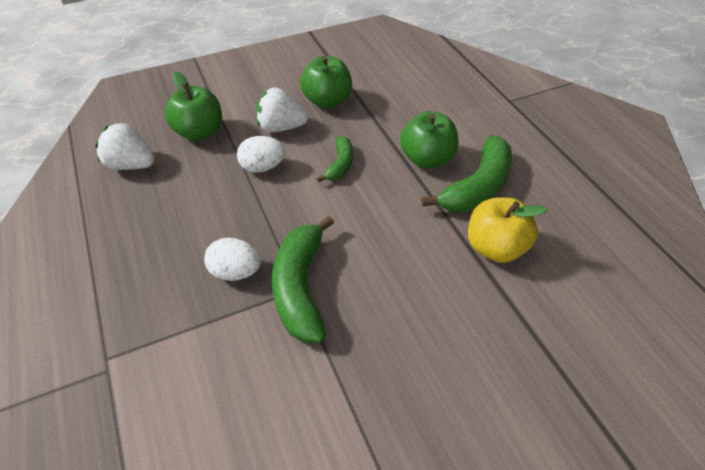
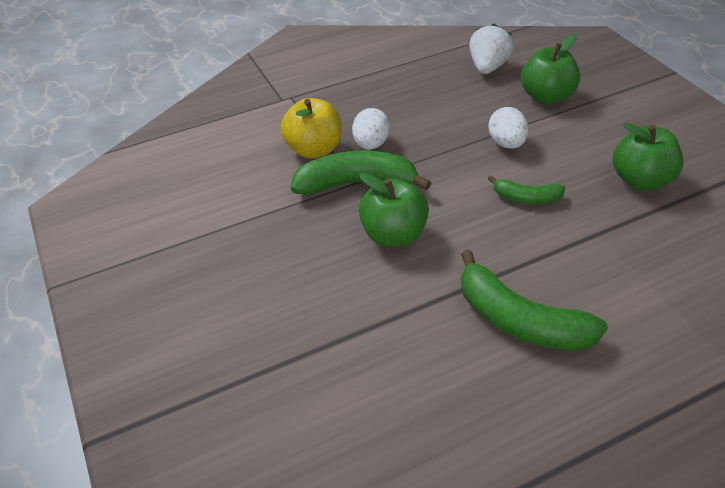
camera: 90 degrees right, 5 degrees down
white strawberry [256,87,308,132] -> none
green apple [400,111,458,169] -> green apple moved to [359,173,429,247]
yellow apple [468,197,548,263] -> yellow apple moved to [281,98,342,159]

